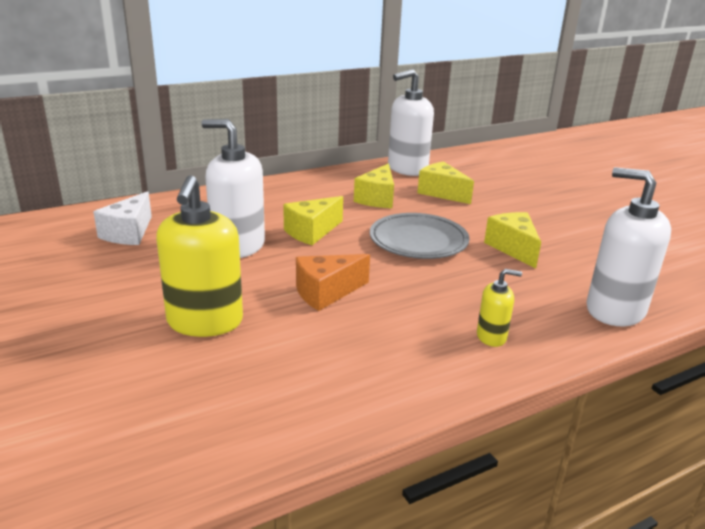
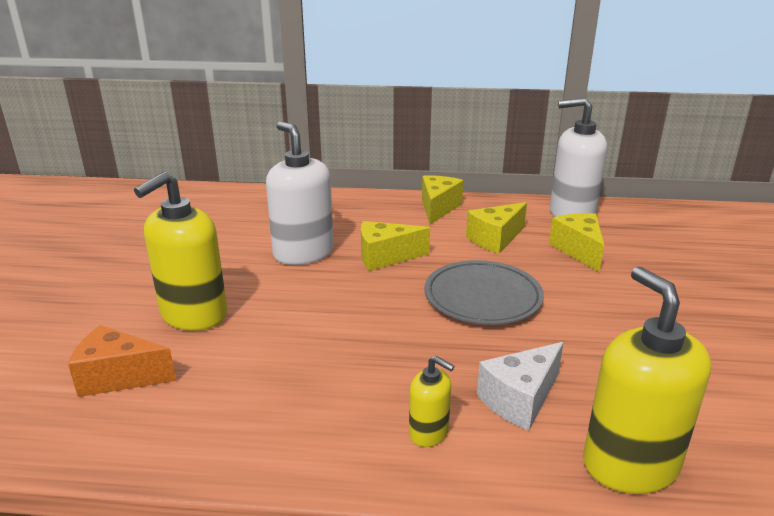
camera: 35 degrees right, 0 degrees up
white cheese [93,191,152,245] -> white cheese moved to [477,342,564,431]
orange cheese [296,254,370,311] -> orange cheese moved to [68,325,176,397]
yellow cheese [484,212,541,268] -> yellow cheese moved to [422,175,463,225]
white soap dispenser [586,167,671,326] -> yellow soap dispenser [583,266,711,494]

